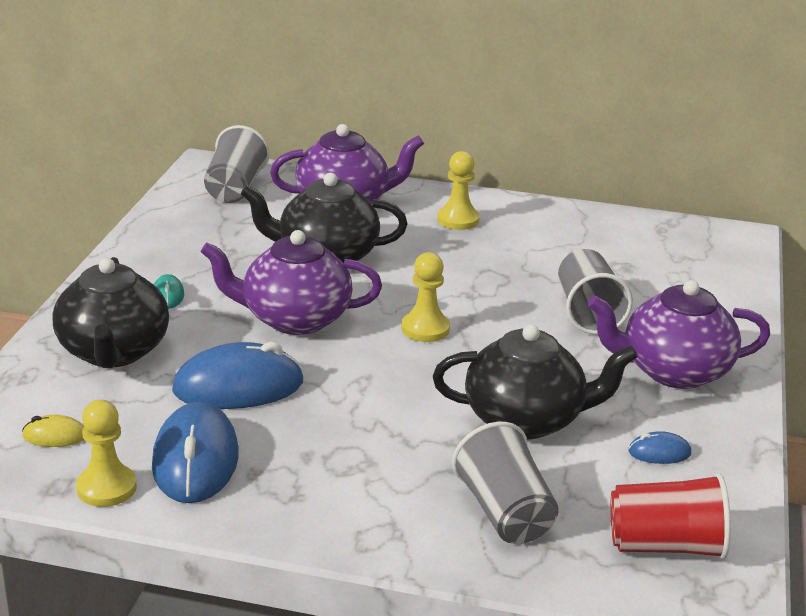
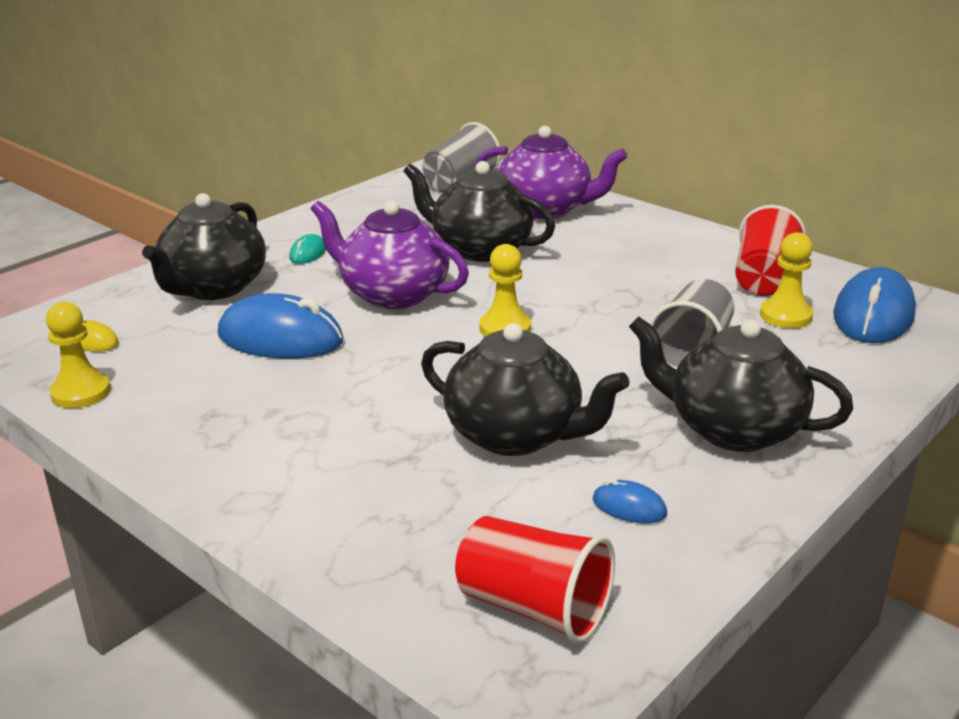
camera: 30 degrees right, 0 degrees up
blue mouse [152,402,239,503] -> blue mouse moved to [833,267,916,343]
yellow pawn [437,151,480,230] -> yellow pawn moved to [760,232,813,328]
grey cup [452,422,559,544] -> none
purple teapot [588,280,770,389] -> black teapot [629,316,853,452]
none -> red cup [735,205,806,296]

